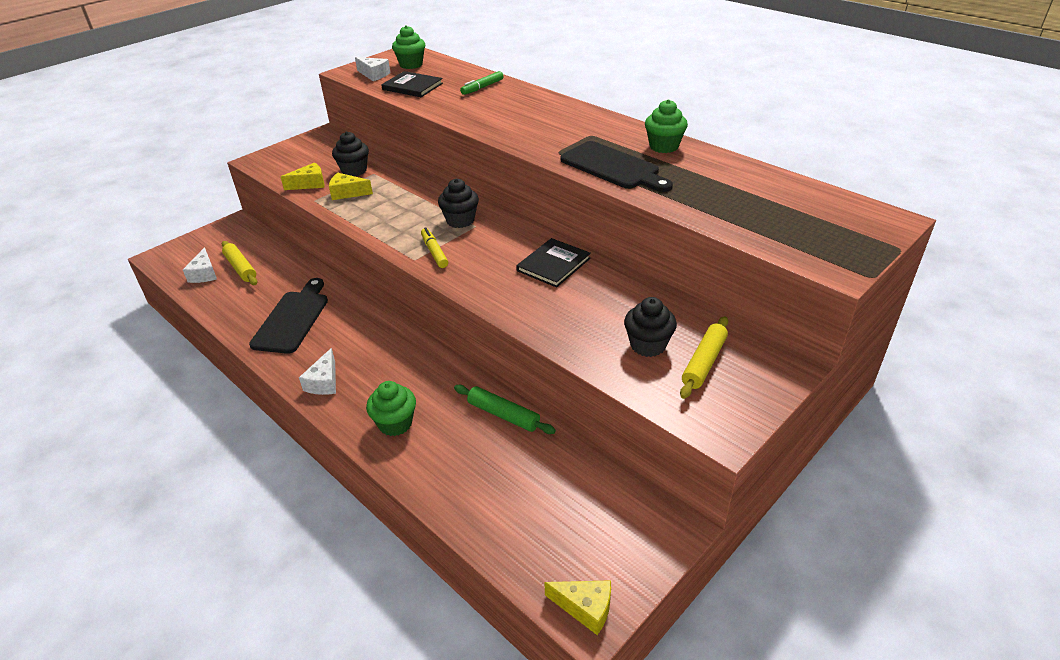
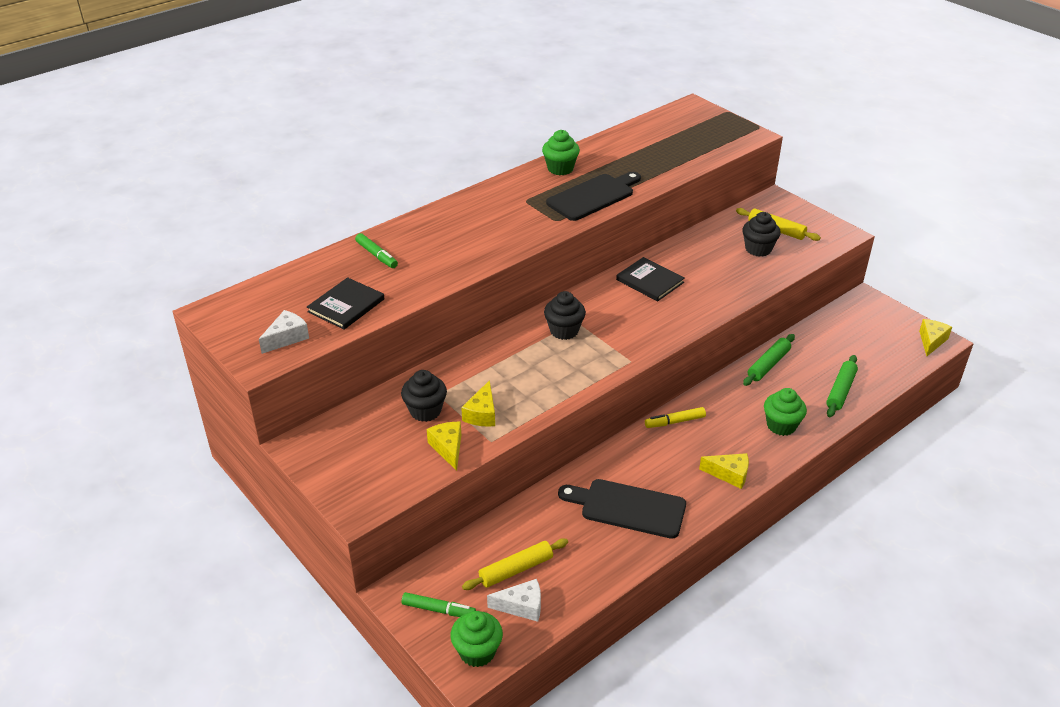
camera: 85 degrees left, 0 degrees up
white cheese [299,348,336,395] -> yellow cheese [699,453,749,489]
green cupcake [392,25,425,69] -> green cupcake moved to [451,611,503,667]
yellow marker [421,227,448,268] -> yellow marker moved to [645,407,706,428]
none -> green marker [402,592,476,617]
none -> green rolling pin [826,355,858,417]

